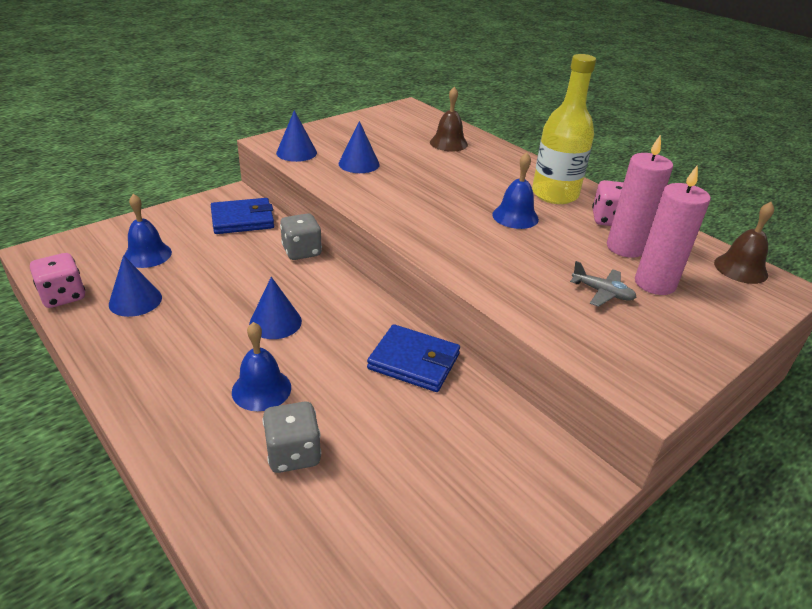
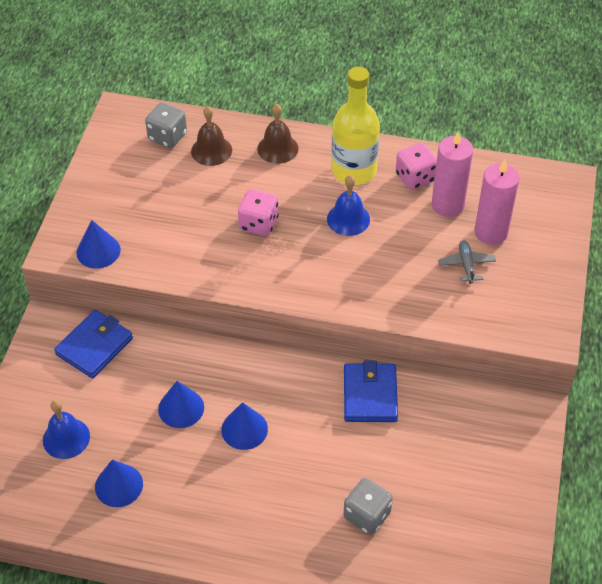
camera: 35 degrees left, 15 degrees up
pink dice [30,253,85,308] -> pink dice moved to [238,189,279,236]
blue bell [232,322,291,411] -> none
grey dice [280,213,322,260] -> grey dice moved to [145,102,187,148]
blue cone [339,121,380,173] -> blue cone moved to [158,381,204,428]
blue wallet [367,324,460,392] -> blue wallet turned 75 degrees counterclockwise [344,361,398,422]
grey plane [570,261,637,307] -> grey plane turned 90 degrees counterclockwise [438,240,496,284]
brown bell [714,202,774,284] -> brown bell moved to [257,104,298,164]

